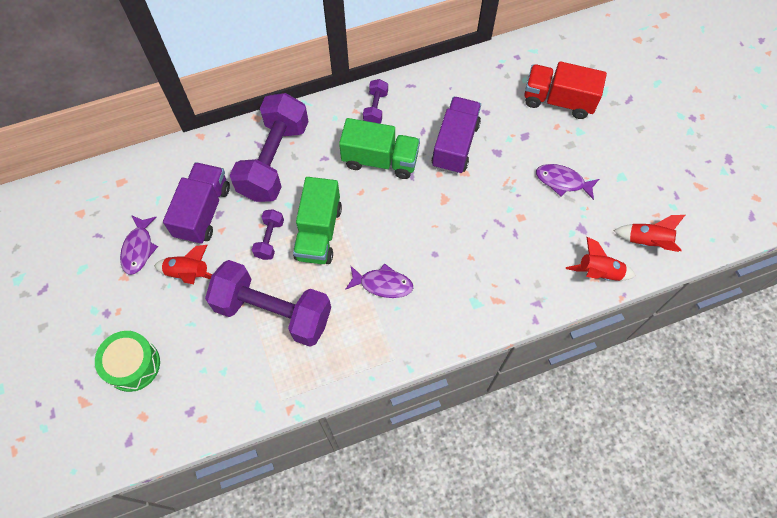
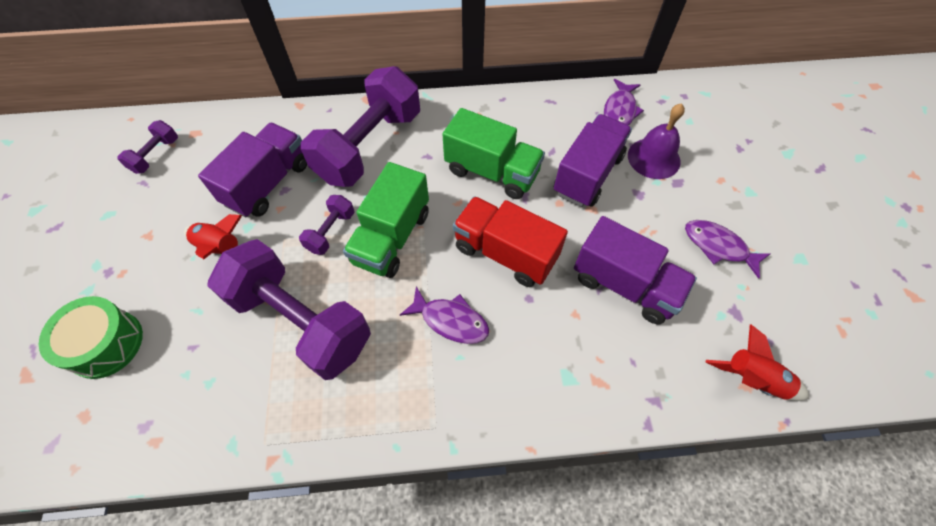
camera: 15 degrees right, 5 degrees down
purple fish [120,215,158,275] -> purple fish moved to [604,79,644,125]
purple dumbbell [363,79,388,124] -> purple dumbbell moved to [117,120,178,174]
red truck [524,61,607,119] -> red truck moved to [453,196,568,287]
red rocket [614,215,685,252] -> none
none -> purple truck [574,216,697,324]
none -> purple bell [628,103,685,179]

